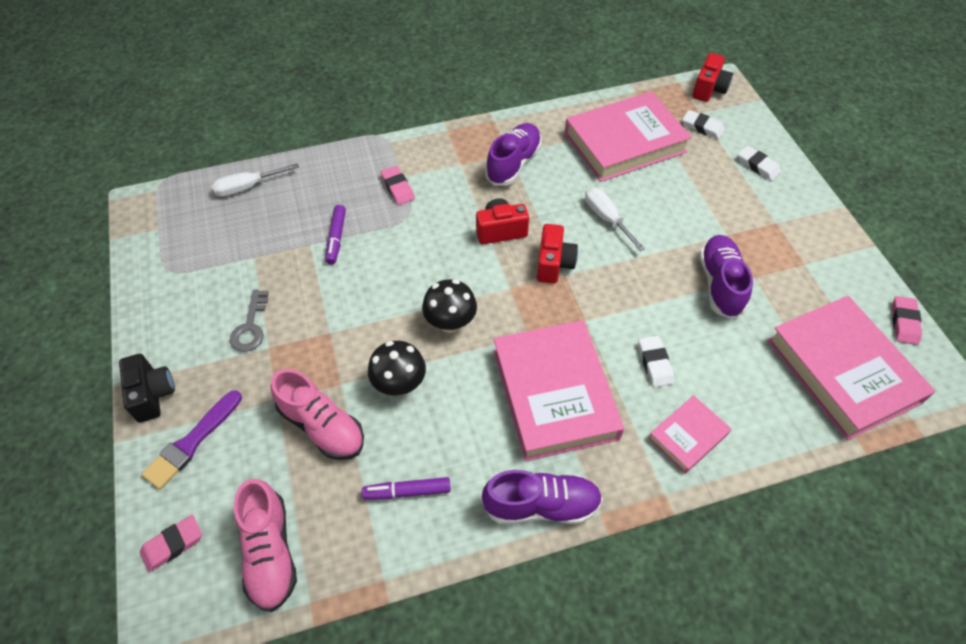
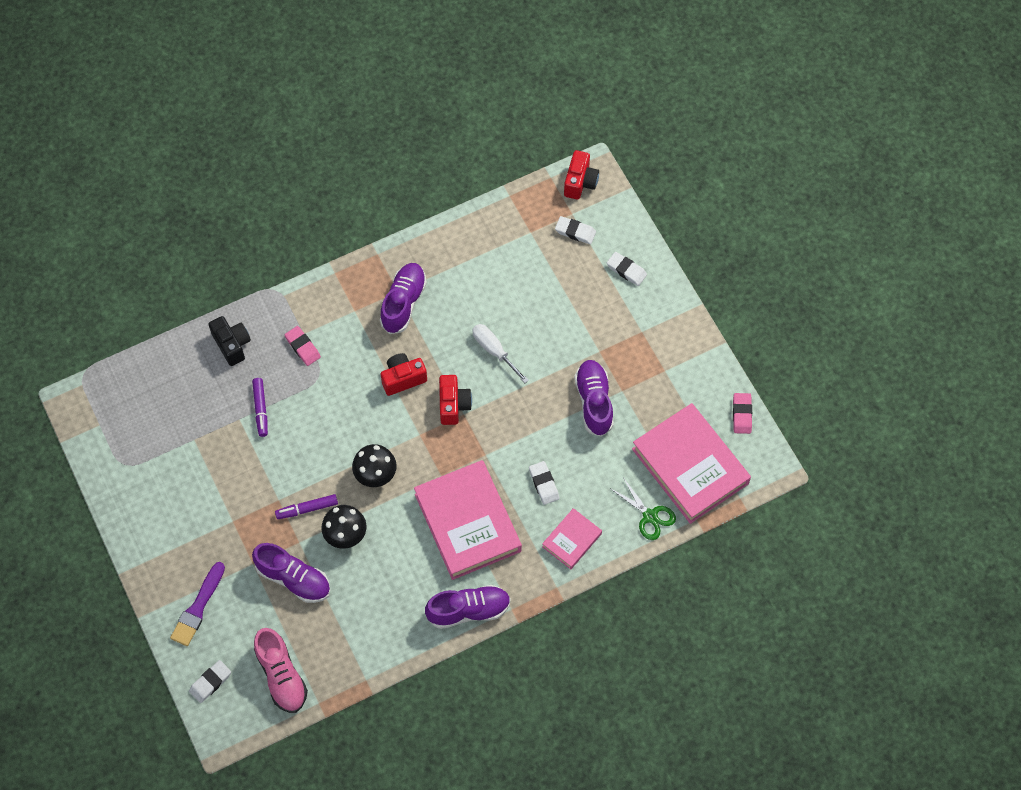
camera: 10 degrees left, 10 degrees up
black camera [119,354,175,423] -> black camera moved to [209,316,251,366]
pink eraser [140,515,202,572] -> white eraser [189,660,231,703]
white screwdriver [212,163,299,197] -> none
grey key [230,290,269,352] -> none
pink shoe [271,369,364,460] -> purple shoe [252,543,330,603]
purple marker [362,477,451,500] -> purple marker moved to [275,494,338,519]
pink book [564,91,692,182] -> none
none -> green scissors [611,479,676,540]

